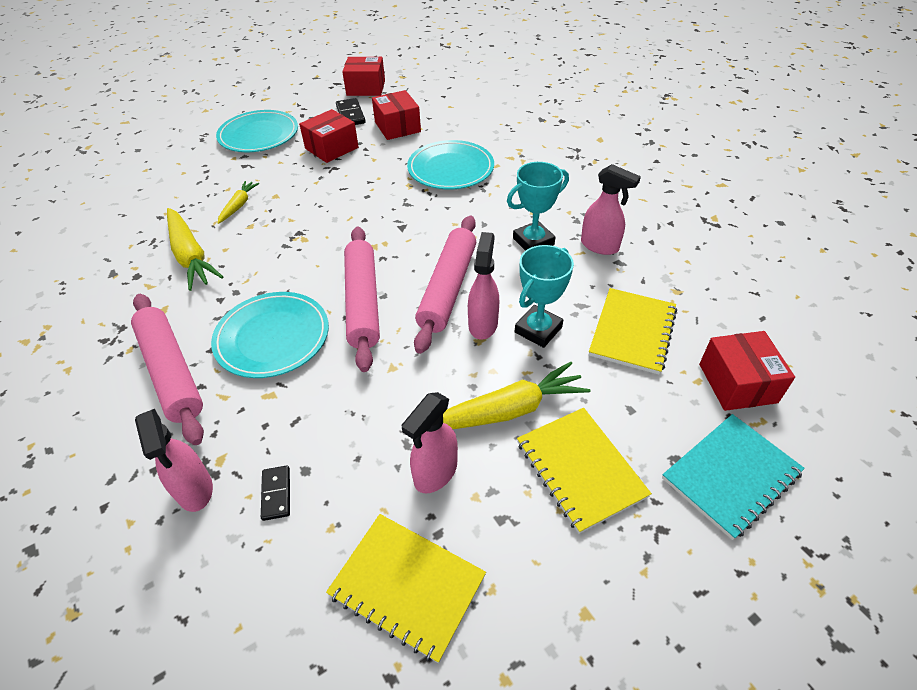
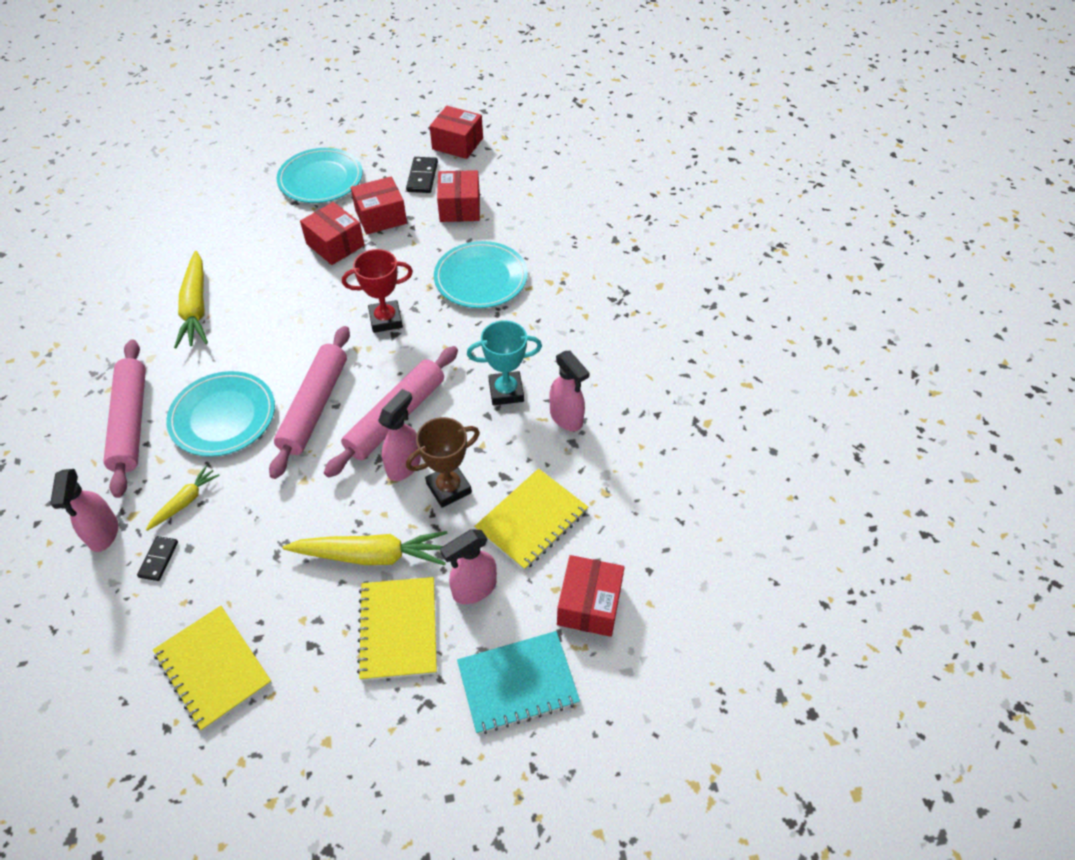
camera: 20 degrees right, 5 degrees up
yellow carrot [218,181,259,224] -> yellow carrot moved to [146,466,220,531]
pink spray bottle [402,392,458,494] -> pink spray bottle moved to [440,529,497,604]
turquoise trophy [515,245,574,348] -> brown trophy [406,417,480,508]
none -> red box [300,202,365,265]
none -> red trophy [342,249,413,333]

